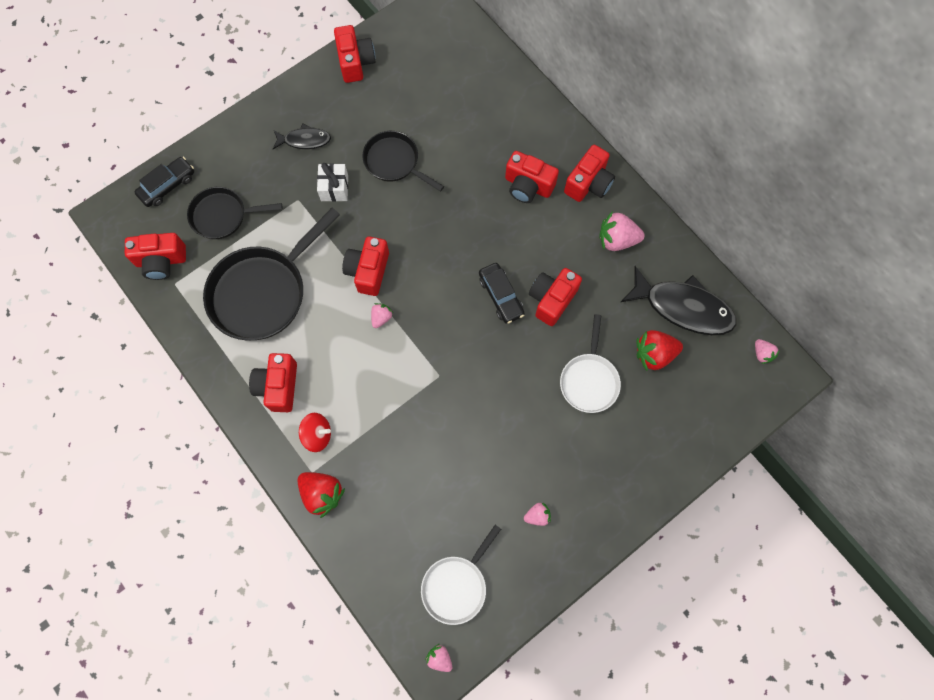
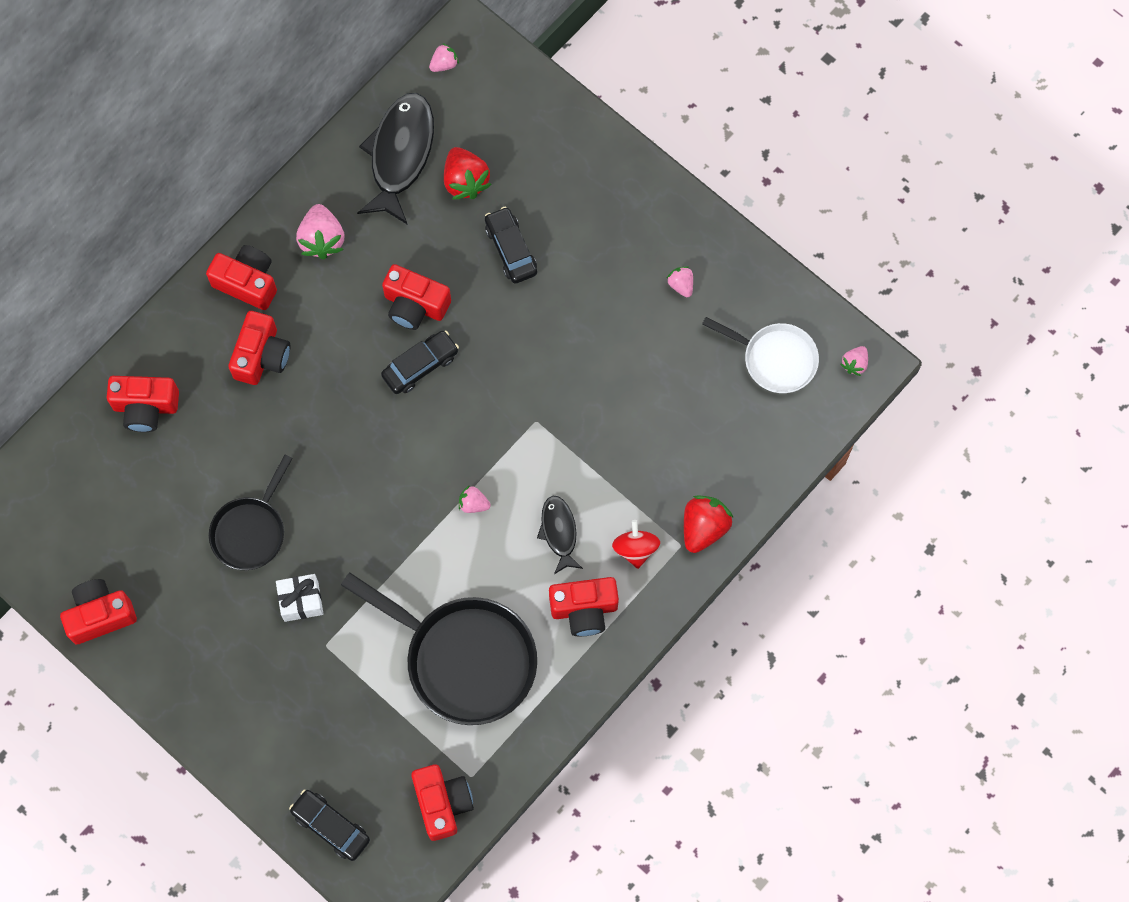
camera: 100 degrees left, 0 degrees up
black pan [187,187,282,239] -> none
black fish [273,124,331,149] -> black fish moved to [537,496,583,574]
red camera [342,236,389,296] -> red camera moved to [107,376,179,432]
white pan [560,314,621,413] -> black car [485,207,537,284]

